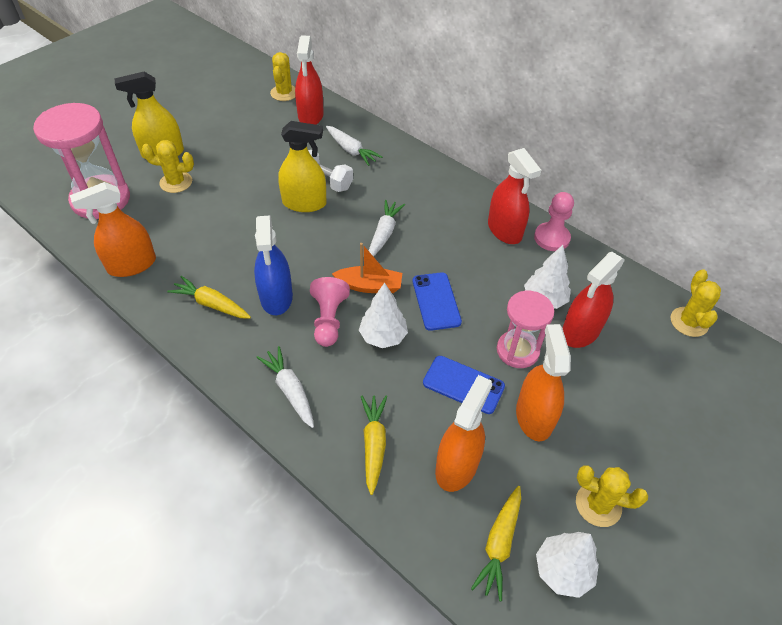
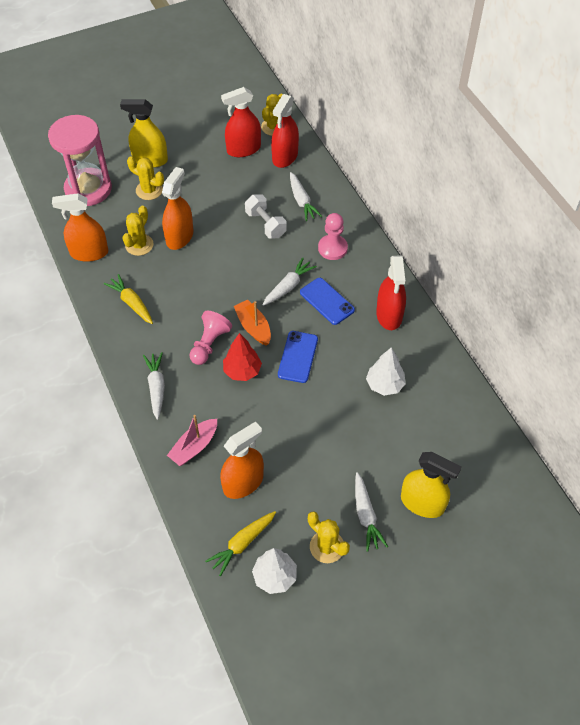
camera: 25 degrees right, 5 degrees up
blue spray bottle [254,215,293,315] -> none
yellow spray bottle [278,121,327,212] -> yellow spray bottle moved to [401,452,462,518]
orange boat [332,243,402,293] -> orange boat turned 150 degrees counterclockwise [234,300,271,346]
white tree [359,283,408,348] -> red tree [223,333,262,381]
yellow carrot [361,396,387,495] -> pink boat [167,415,217,466]
blue phone [423,356,505,414] -> blue phone moved to [300,278,355,325]
pink hourglass [497,291,554,368] -> none
orange spray bottle [516,324,571,441] -> orange spray bottle moved to [162,167,193,250]
pink pawn [534,192,574,251] -> pink pawn moved to [318,213,348,260]
red spray bottle [563,252,625,348] -> red spray bottle moved to [221,87,261,157]
yellow cactus [670,269,721,337] -> yellow cactus moved to [122,206,154,256]
none -> white carrot [355,472,388,552]

